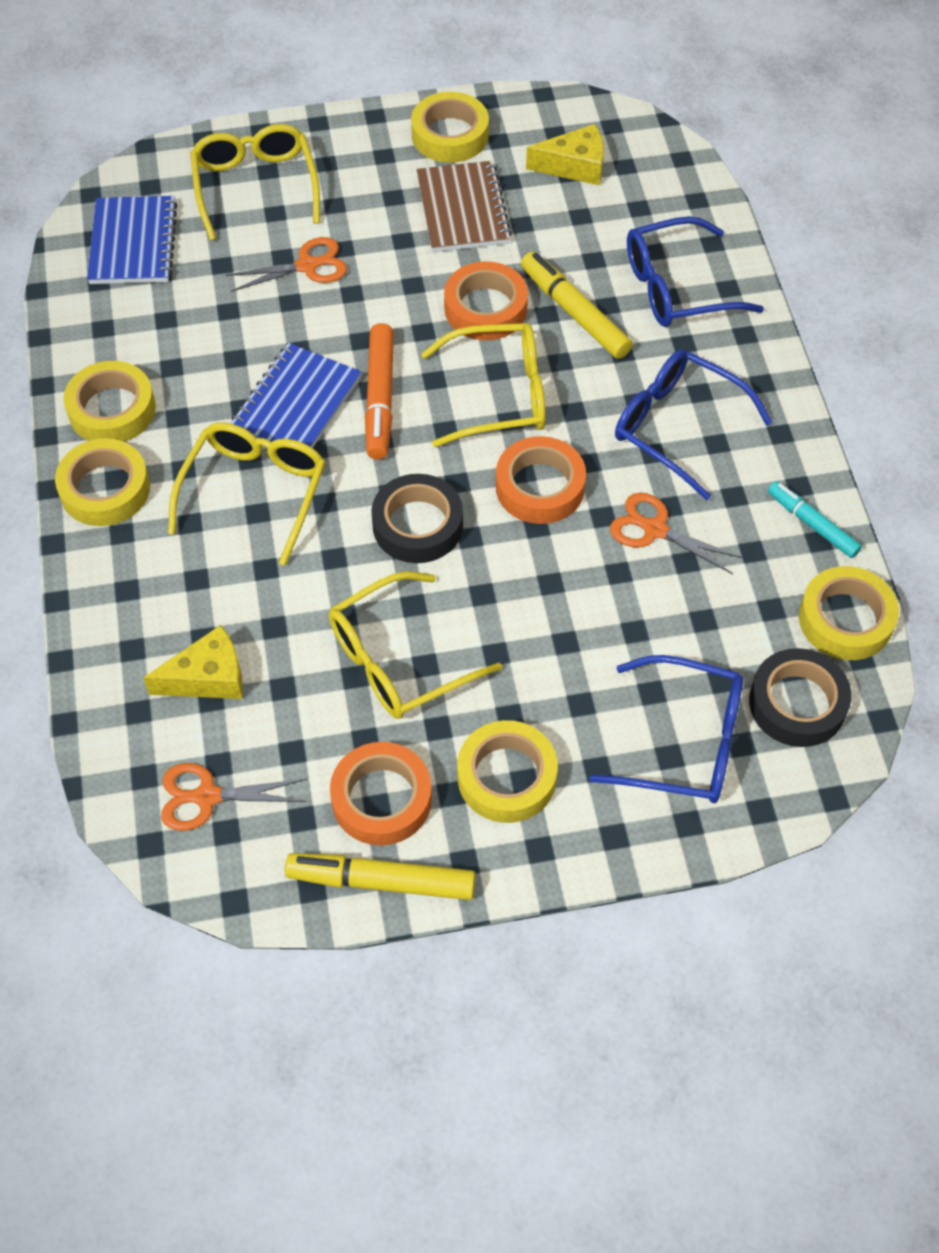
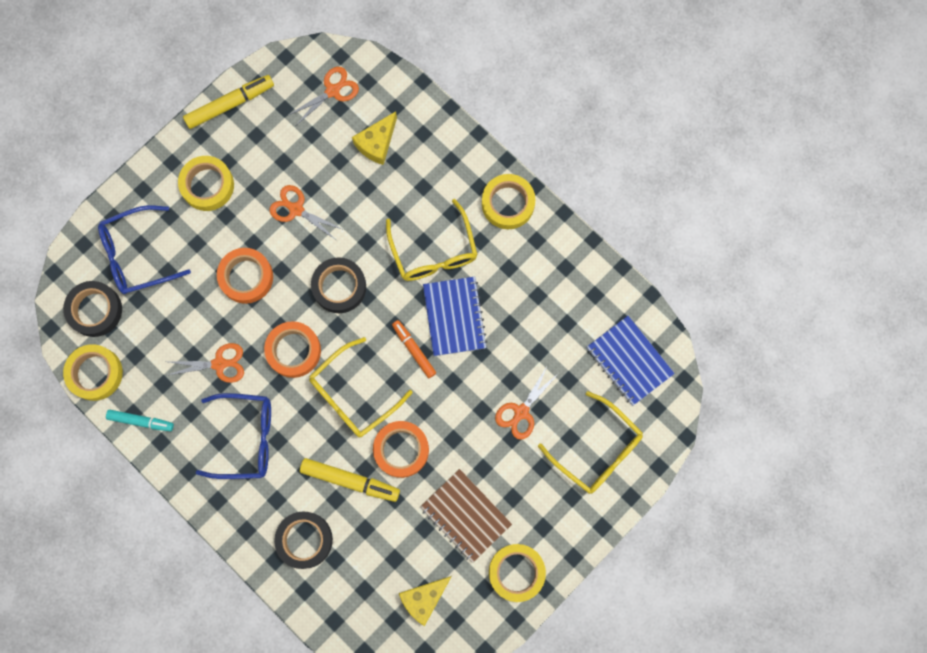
camera: 145 degrees right, 20 degrees up
yellow tape [64,361,156,442] -> none
yellow glasses [329,571,502,719] -> orange scissors [269,185,344,240]
orange tape [330,742,432,845] -> orange tape moved to [217,248,273,304]
orange marker [365,323,394,460] -> orange marker [392,320,436,378], size x0.67
blue glasses [627,216,764,327] -> black tape [274,511,333,569]

